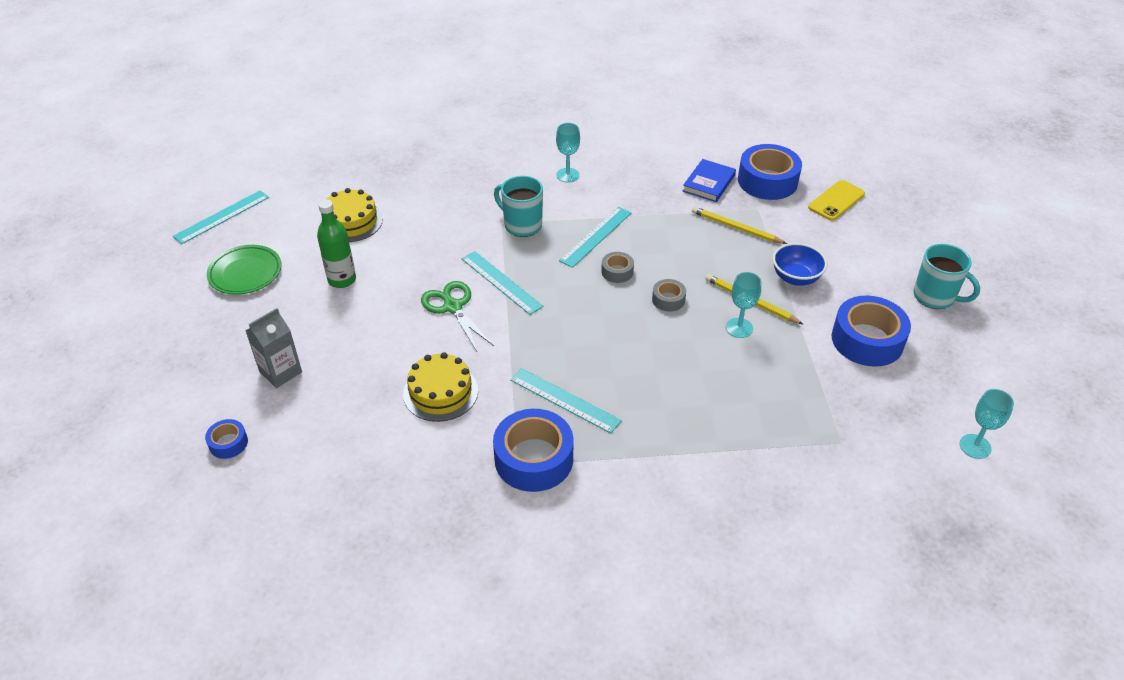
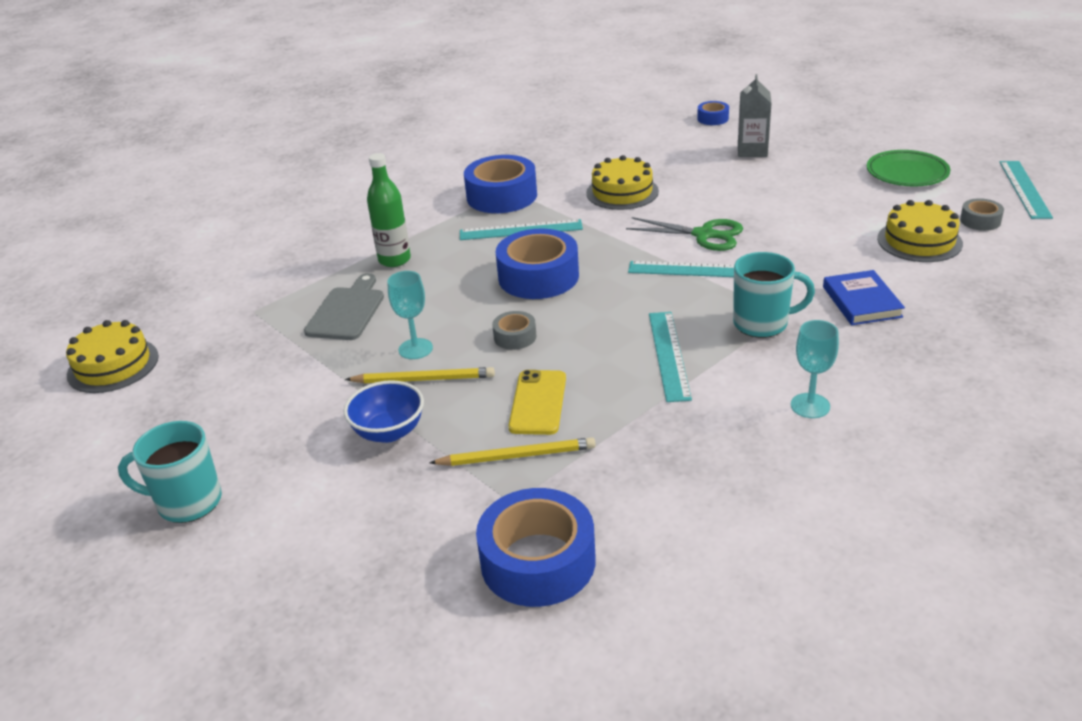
camera: 145 degrees right, 10 degrees down
green bottle [317,200,356,288] -> green bottle moved to [367,153,411,267]
grey tape [601,252,634,283] -> grey tape moved to [960,198,1004,231]
blue book [683,159,736,202] -> blue book moved to [823,270,905,325]
yellow phone [808,180,865,221] -> yellow phone moved to [508,370,566,435]
blue tape [832,296,911,367] -> blue tape moved to [495,228,579,299]
turquoise goblet [960,389,1014,459] -> yellow cake [66,320,159,393]
none -> grey cutting board [304,273,384,340]

